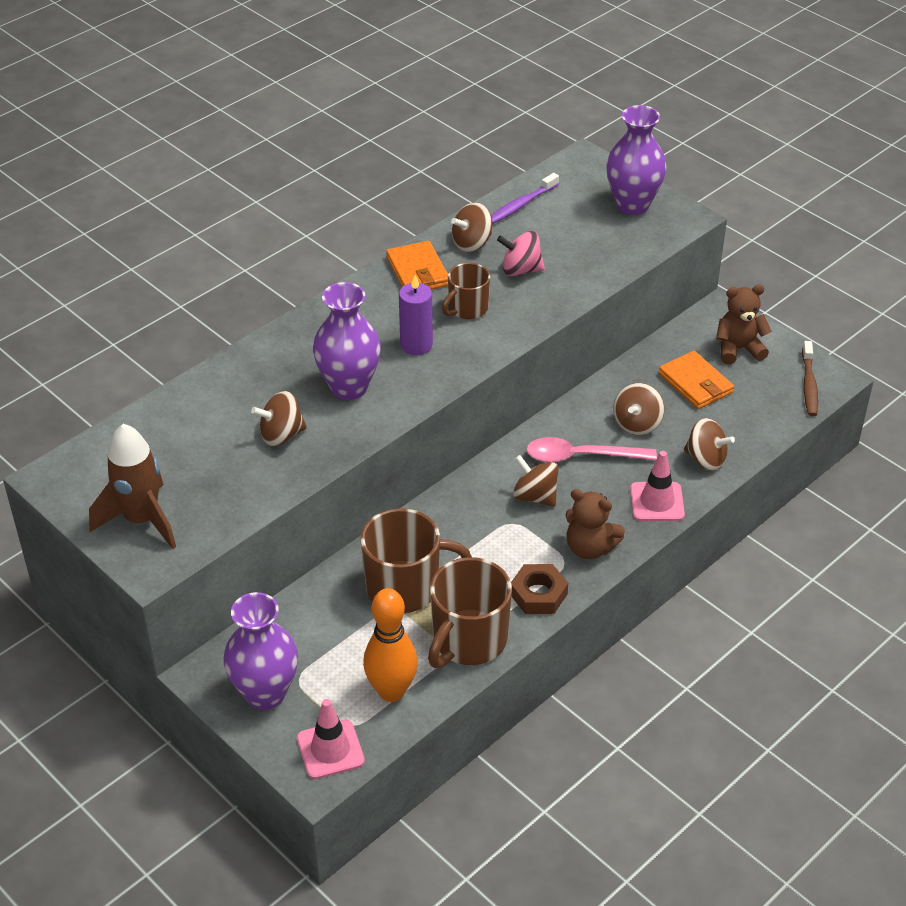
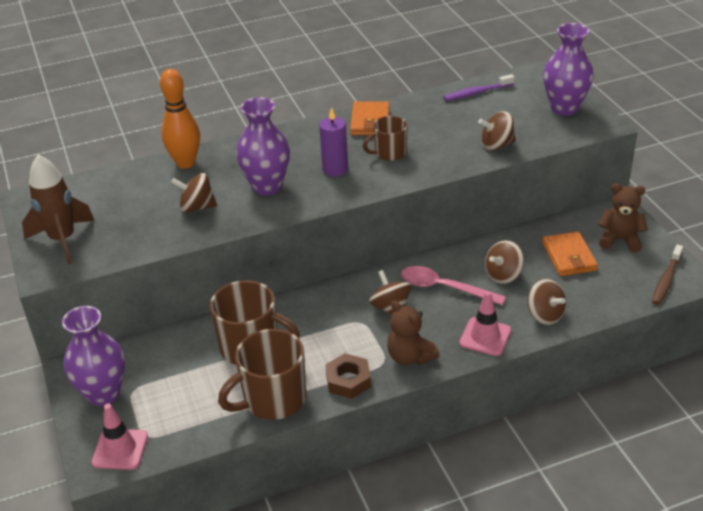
camera: 25 degrees right, 5 degrees down
orange bowling pin [363,588,418,702] -> orange bowling pin moved to [160,69,200,169]
brown spinning top [451,202,492,252] -> brown spinning top moved to [478,111,516,151]
pink spinning top [497,231,545,276] -> none

